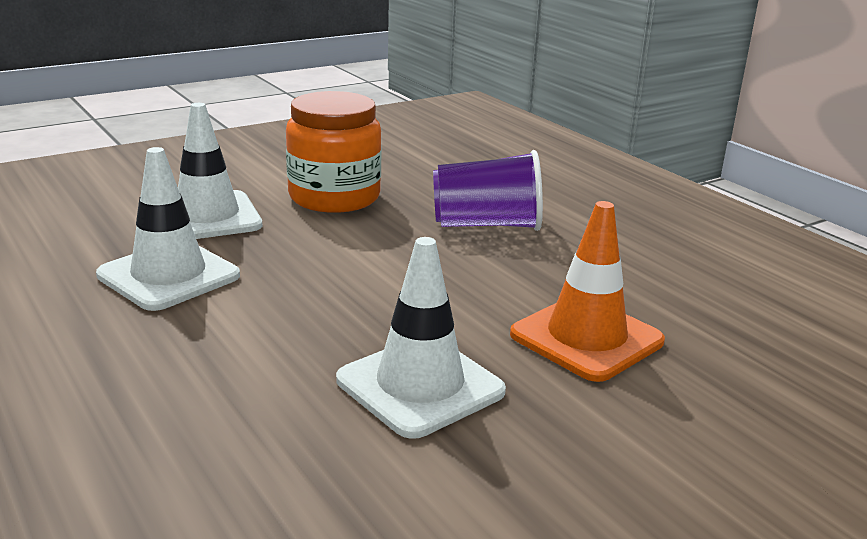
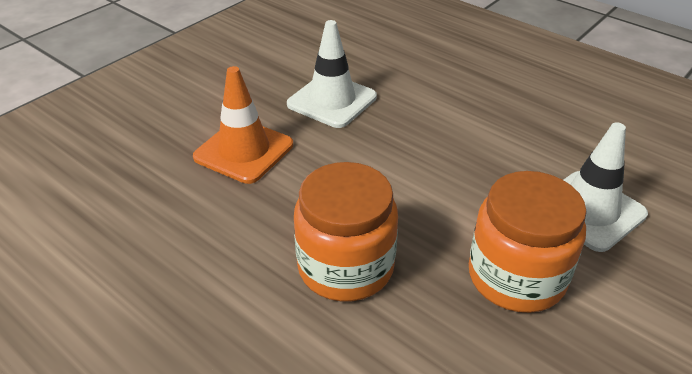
camera: 165 degrees right, 15 degrees up
white traffic cone [96,147,240,311] -> none
purple cup [433,150,543,231] -> orange jar [294,162,398,301]

